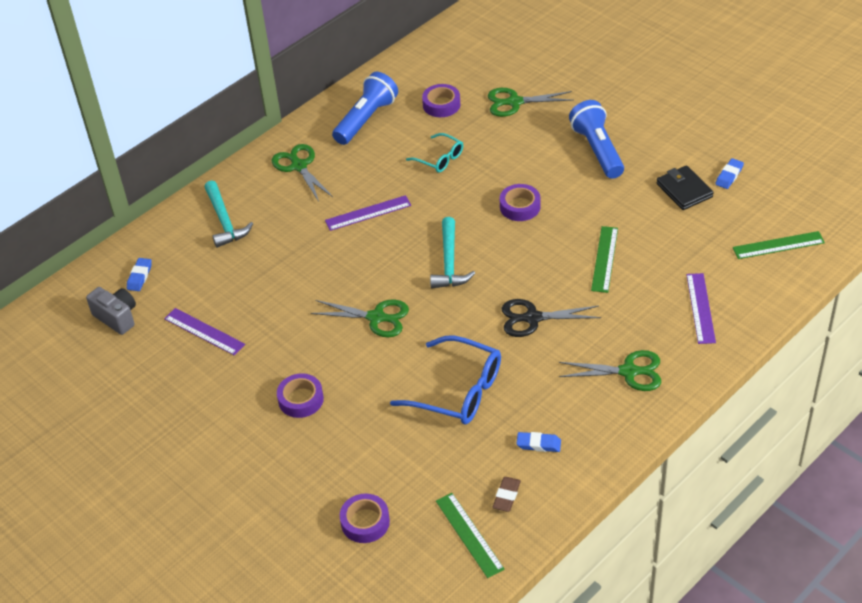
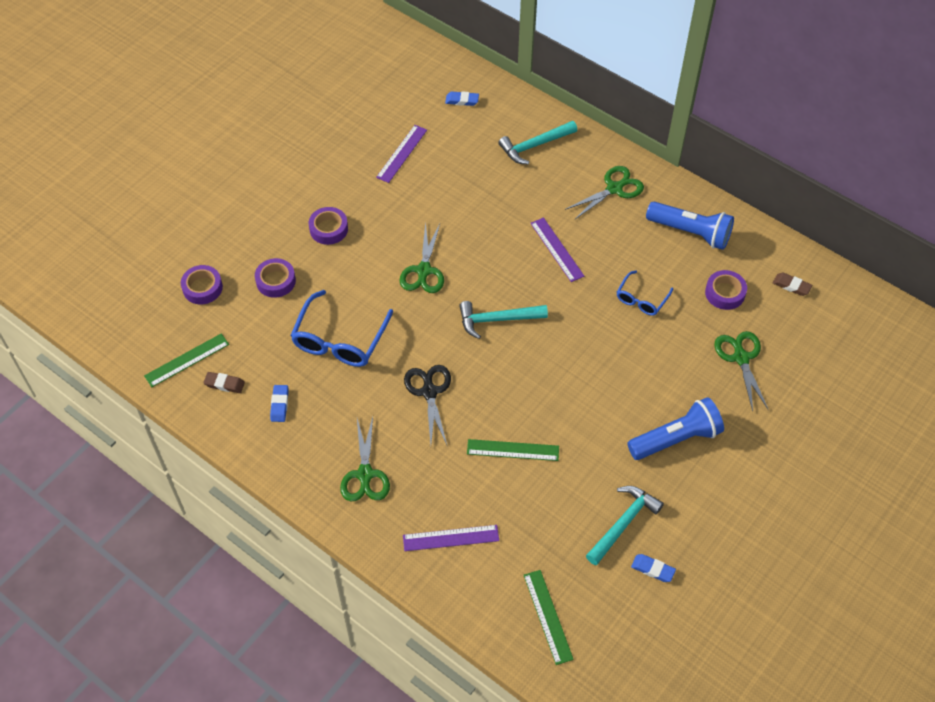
camera: 80 degrees right, 10 degrees up
grey camera [86,287,136,335] -> none
turquoise glasses [406,133,463,173] -> blue glasses [617,270,673,316]
purple tape [500,184,540,221] -> purple tape moved to [255,258,296,298]
black wallet [656,165,714,210] -> turquoise hammer [586,486,664,565]
none -> brown eraser [773,273,812,296]

